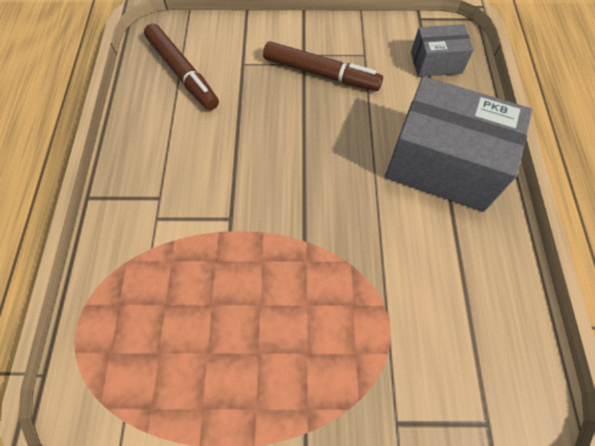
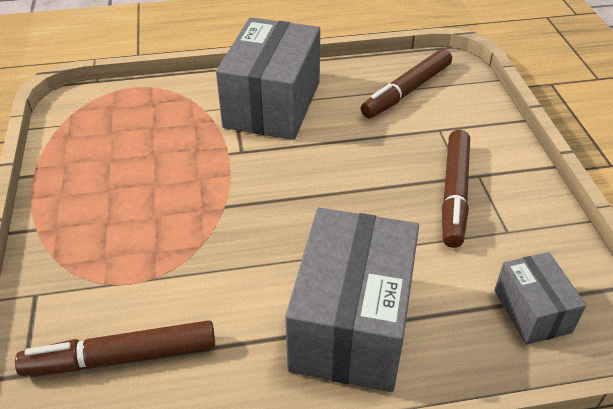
camera: 80 degrees right, 20 degrees down
none -> brown marker [15,320,215,376]
none -> grey box [216,17,320,140]

